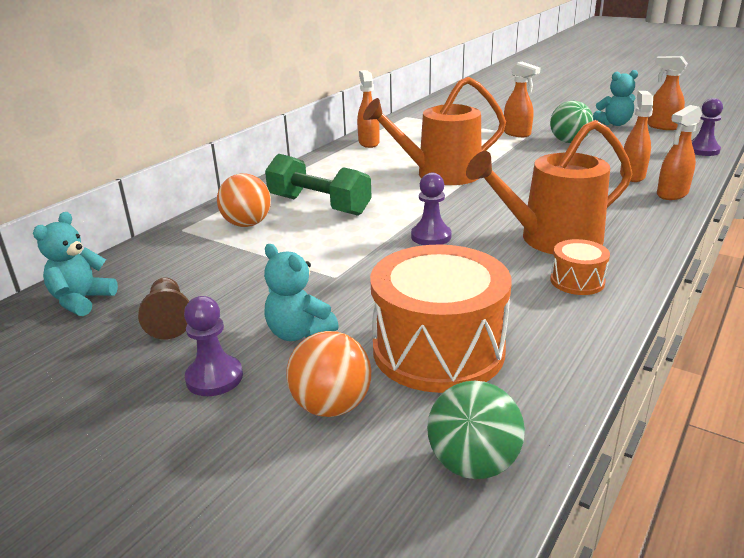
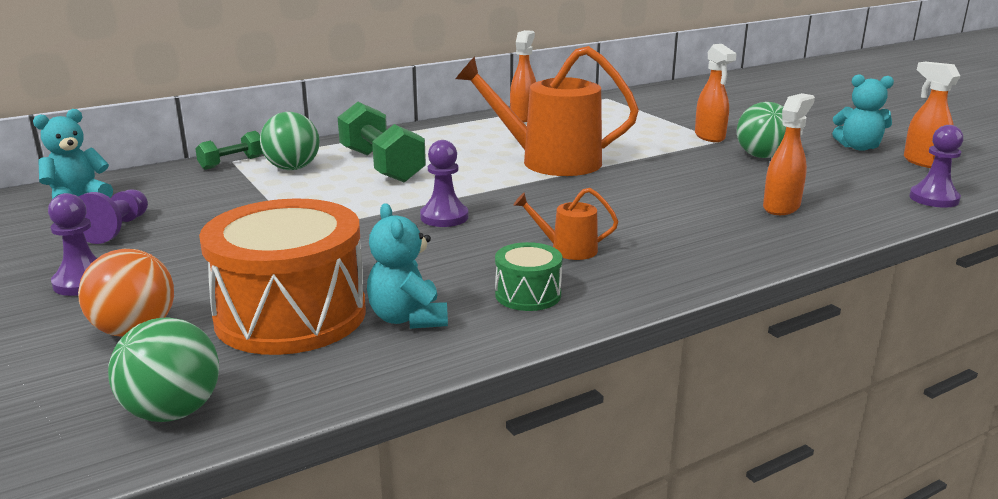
camera: 25 degrees right, 5 degrees down
brown pawn [138,277,189,339] -> purple pawn [78,189,148,244]
orange ball [217,174,271,227] -> green ball [260,112,320,170]
turquoise teddy bear [264,244,339,341] -> turquoise teddy bear moved to [367,203,448,329]
orange watering can [466,120,633,254] -> orange watering can [514,188,618,260], size x0.45
orange drum [550,239,610,295] -> green drum [495,242,562,311]
orange spray bottle [657,105,702,200] -> none
none -> green dumbbell [195,131,263,170]

